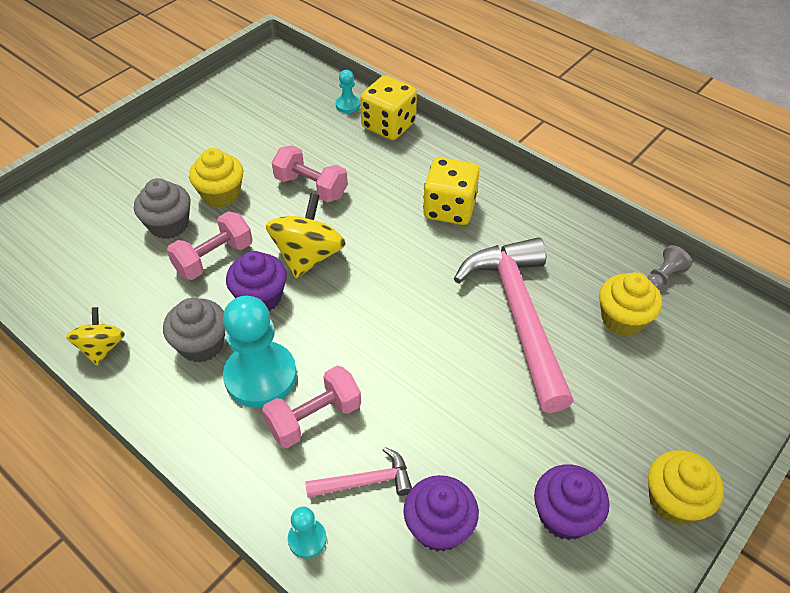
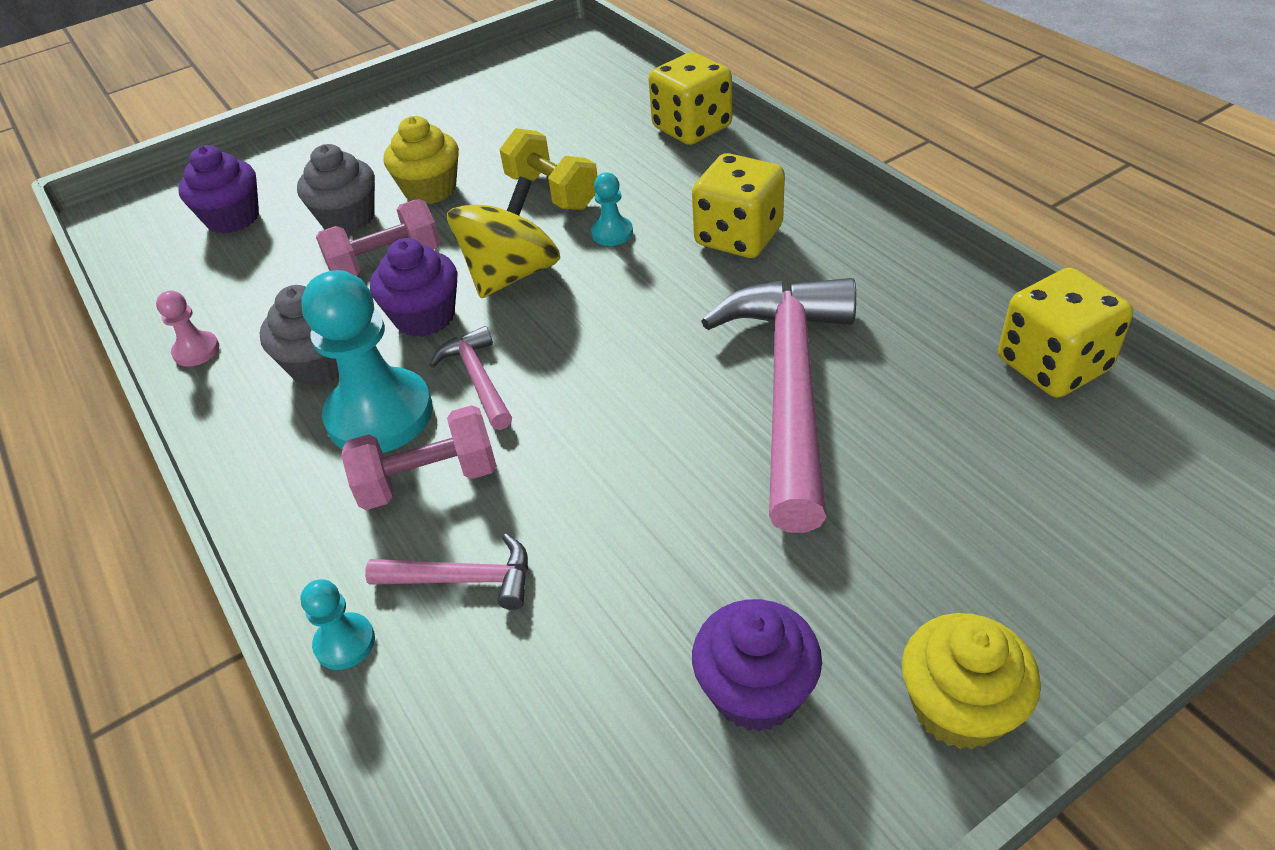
camera: 20 degrees right, 5 degrees down
yellow spinning top [66,307,125,366] -> pink pawn [156,291,219,367]
pink dumbbell [272,145,348,202] -> yellow dumbbell [500,128,598,210]
turquoise pawn [335,70,360,113] -> turquoise pawn moved to [591,172,633,246]
purple cupcake [403,475,479,552] -> purple cupcake moved to [178,145,259,234]
yellow cupcake [599,272,662,336] -> none
grey pawn [647,245,692,290] -> yellow dice [998,268,1133,398]
none -> pink hammer [429,326,512,430]

